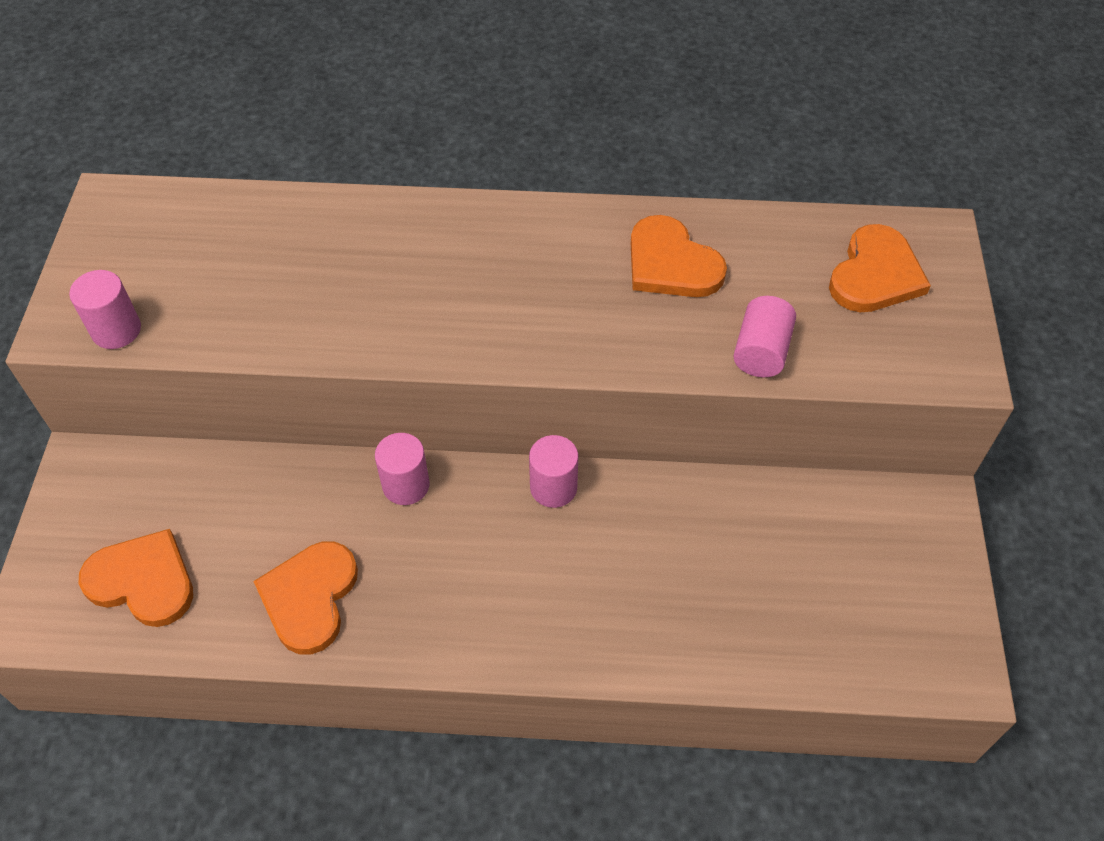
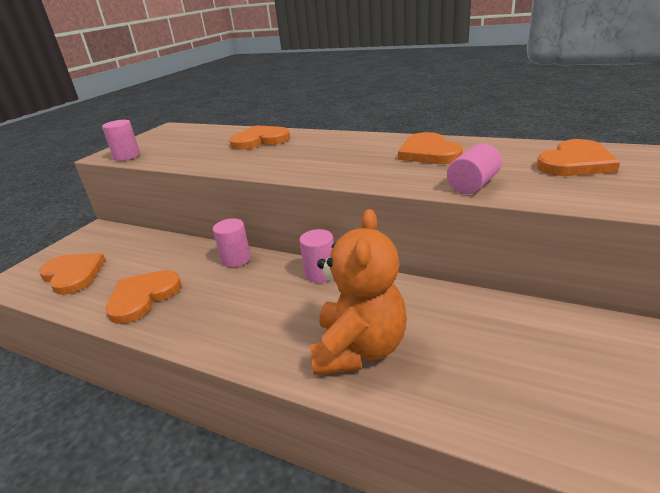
camera: 25 degrees right, 25 degrees down
none -> orange heart [229,125,290,150]
none -> orange teddy bear [310,209,407,375]

